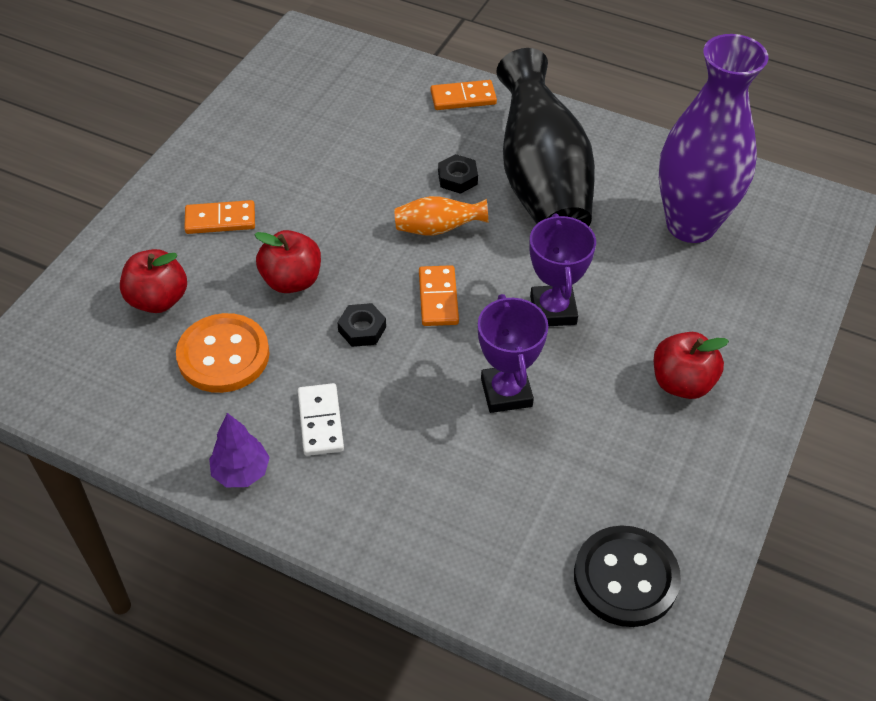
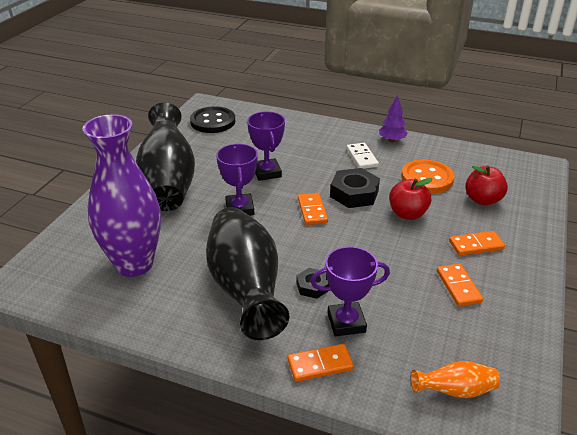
camera: 175 degrees right, 15 degrees down
black nut [337,303,386,347] -> black nut [330,168,380,208], size x1.77
orange vase [395,196,489,236] -> orange vase moved to [411,361,500,398]
red apple [654,332,729,399] -> black vase [136,103,195,211]
none -> purple trophy [310,246,390,336]
none -> orange domino [437,263,483,306]

